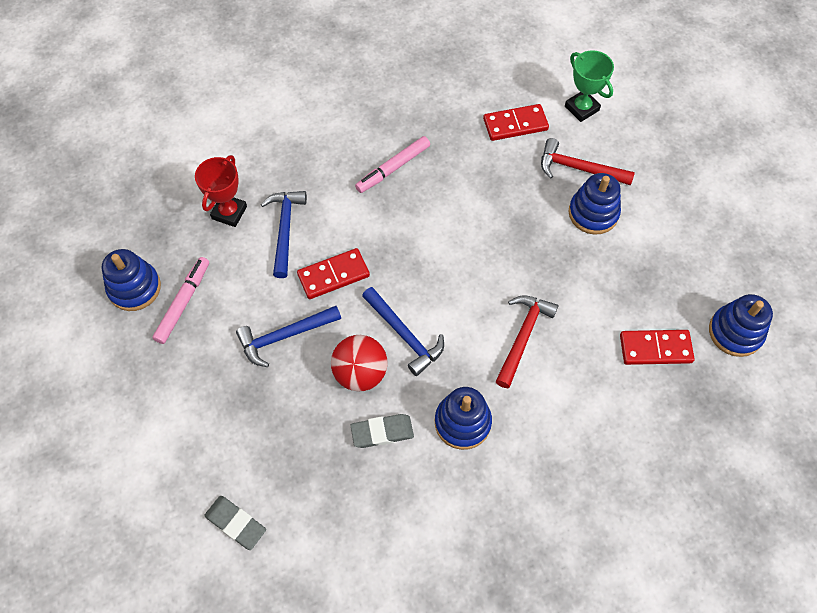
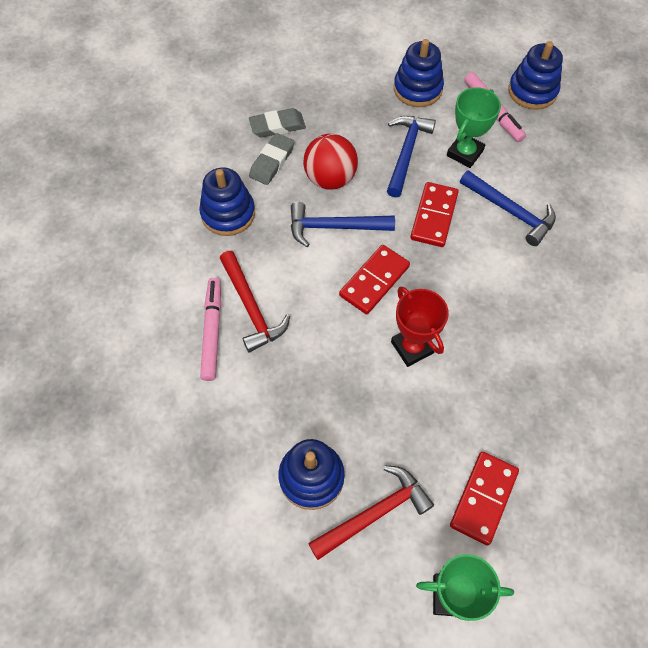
camera: 130 degrees right, 0 degrees up
red trophy [195,155,247,227] -> red trophy moved to [391,286,449,367]
grey eraser [204,496,266,550] -> grey eraser moved to [249,108,306,137]
pink marker [355,136,430,193] -> pink marker moved to [200,278,221,381]
red domino [620,330,695,365] -> red domino moved to [339,245,410,315]
blue stacking toy [709,294,773,357] -> blue stacking toy moved to [394,39,444,107]
none -> green trophy [447,87,501,168]

